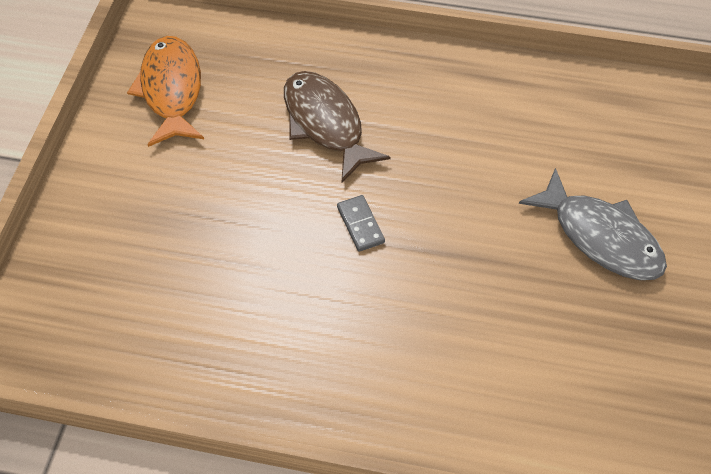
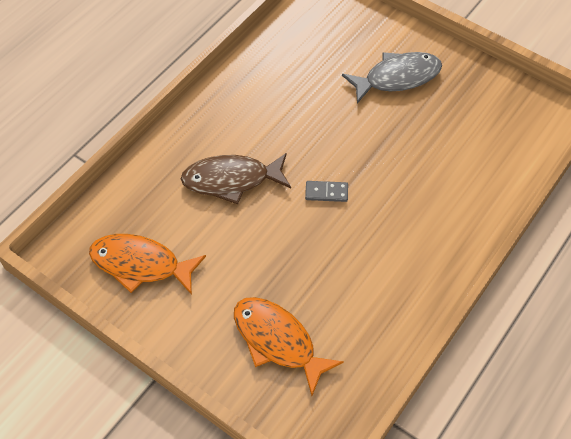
camera: 65 degrees left, 0 degrees up
none -> orange fish [234,297,344,396]

